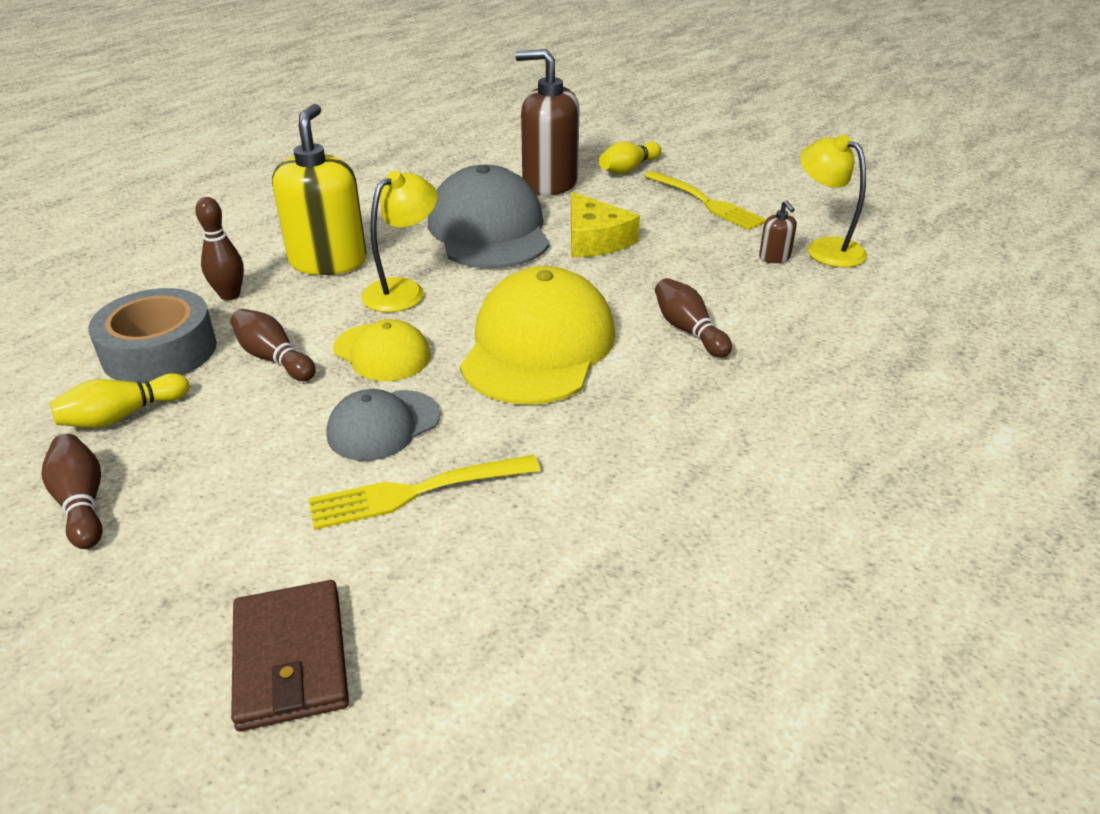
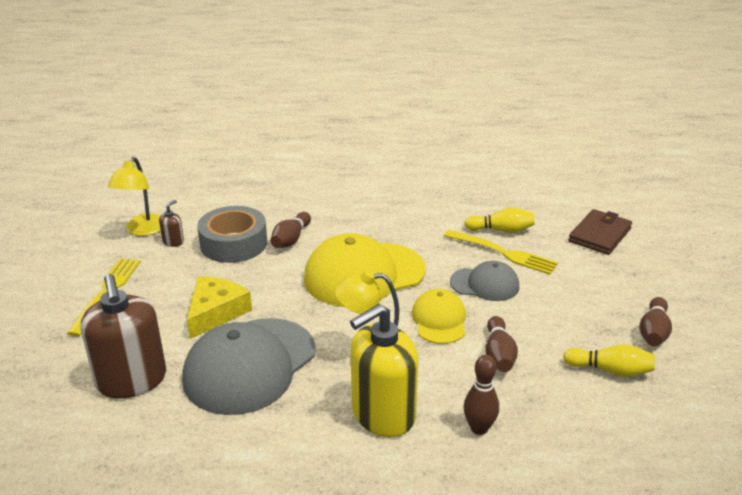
camera: 130 degrees left, 5 degrees down
grey tape [88,288,217,383] -> grey tape moved to [197,206,267,263]
yellow bowling pin [599,141,661,174] -> yellow bowling pin moved to [465,207,535,233]

